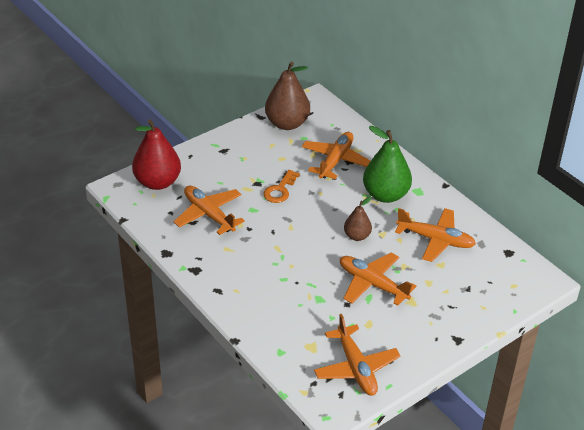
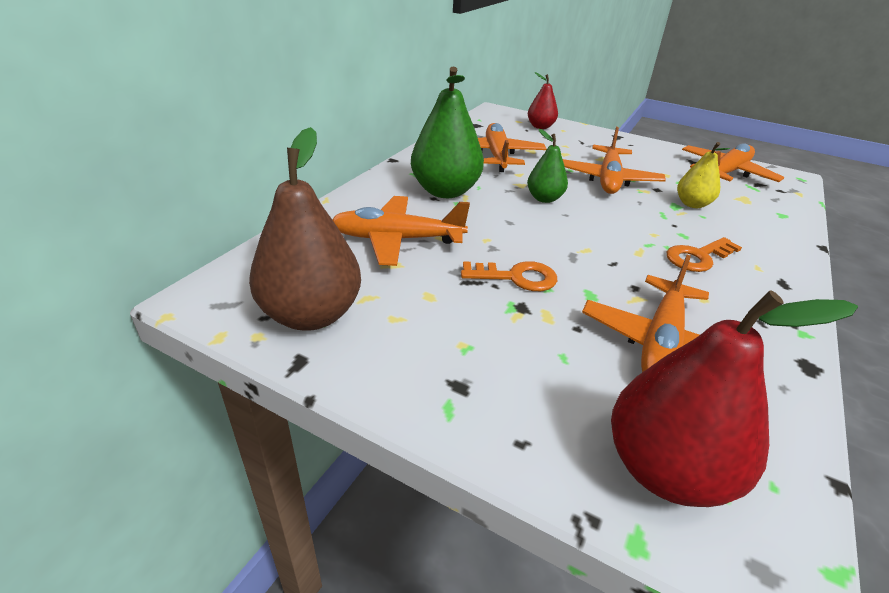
camera: 115 degrees left, 5 degrees down
brown pear [344,197,372,241] -> green pear [527,129,568,203]
none -> red pear [528,72,558,129]
none -> orange key [666,237,742,272]
none -> yellow pear [677,142,730,208]

